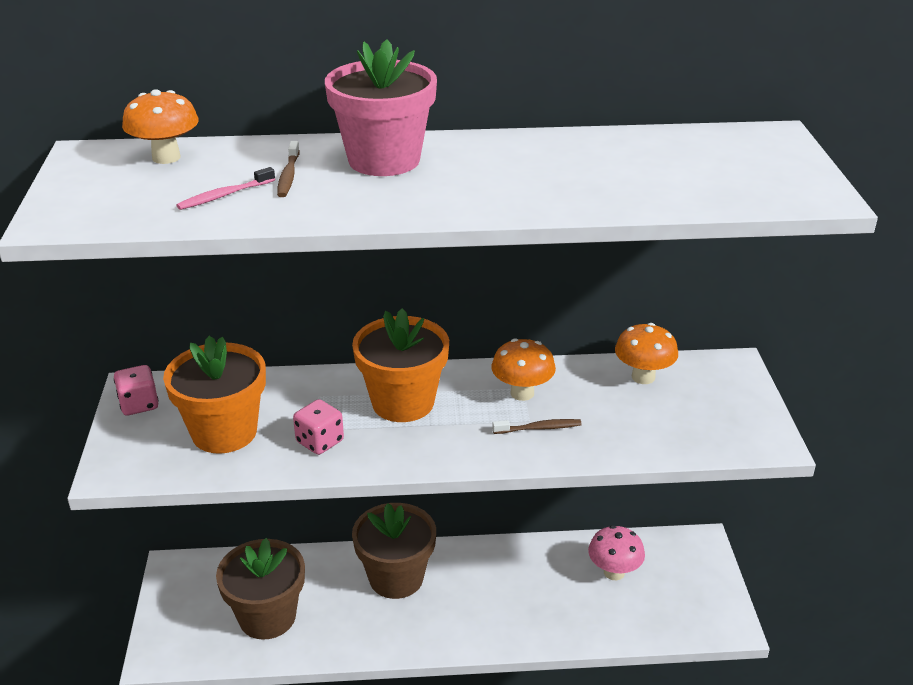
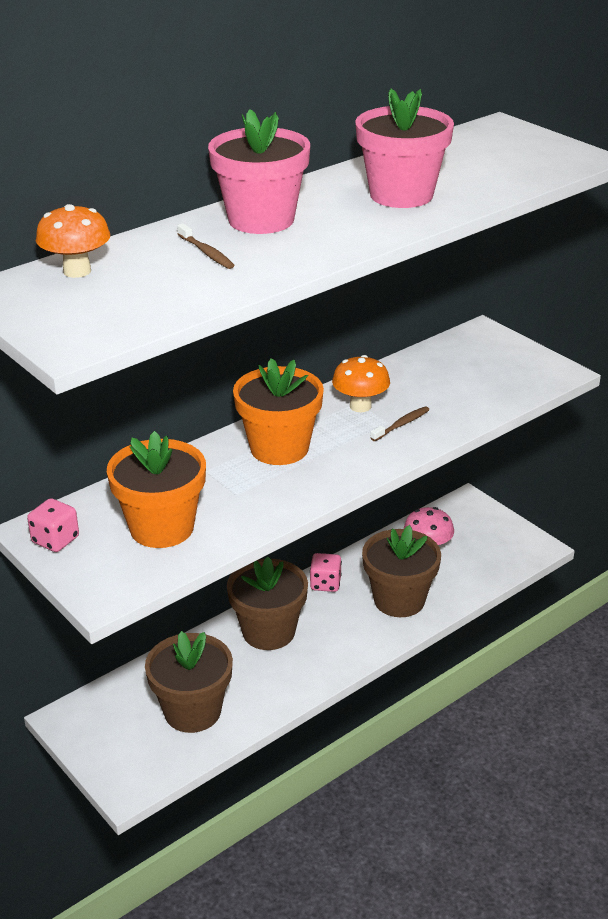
camera: 35 degrees left, 0 degrees up
pink toothbrush [176,167,275,210] -> none
pink dice [293,399,344,455] -> pink dice moved to [310,553,342,592]
orange mushroom [615,323,678,384] -> none
none -> pink flower pot [355,89,454,208]
none -> brown flower pot [362,525,441,617]

